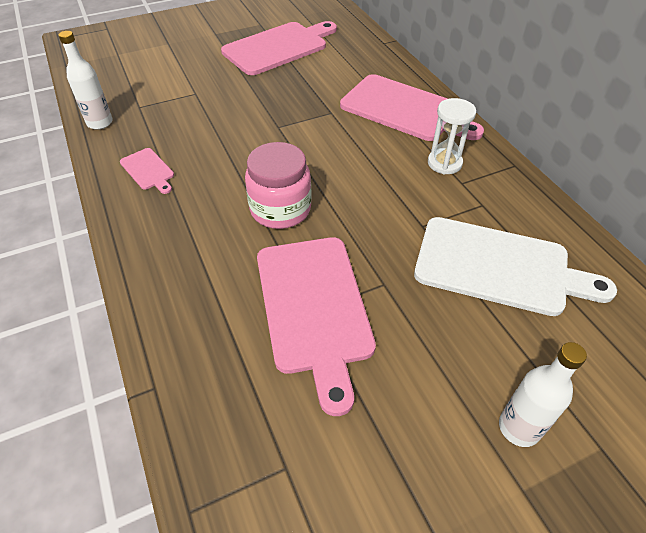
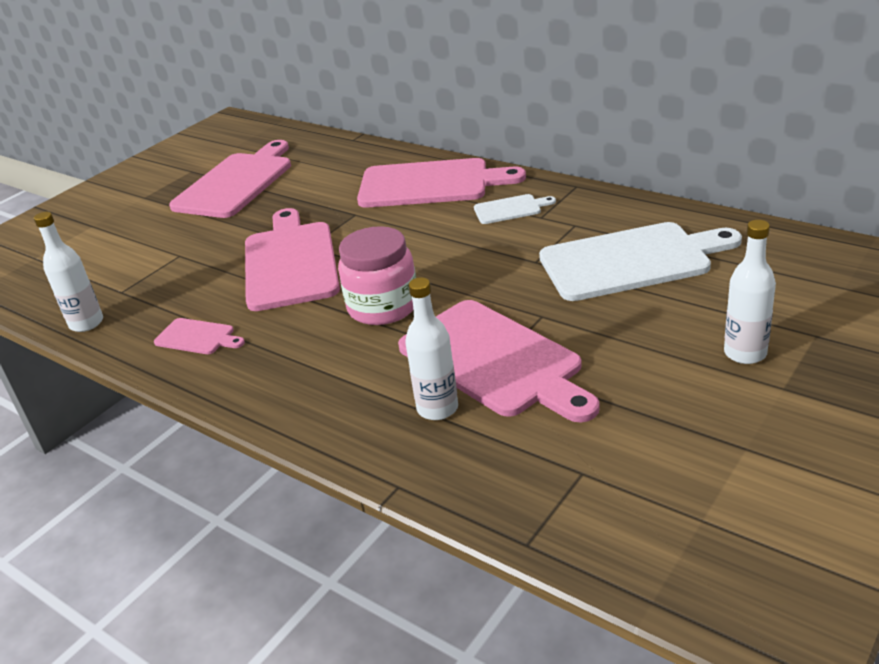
camera: 25 degrees left, 15 degrees down
white hourglass [428,98,476,175] -> white cutting board [474,194,556,224]
none -> pink cutting board [245,208,340,311]
none -> white bottle [405,277,458,420]

